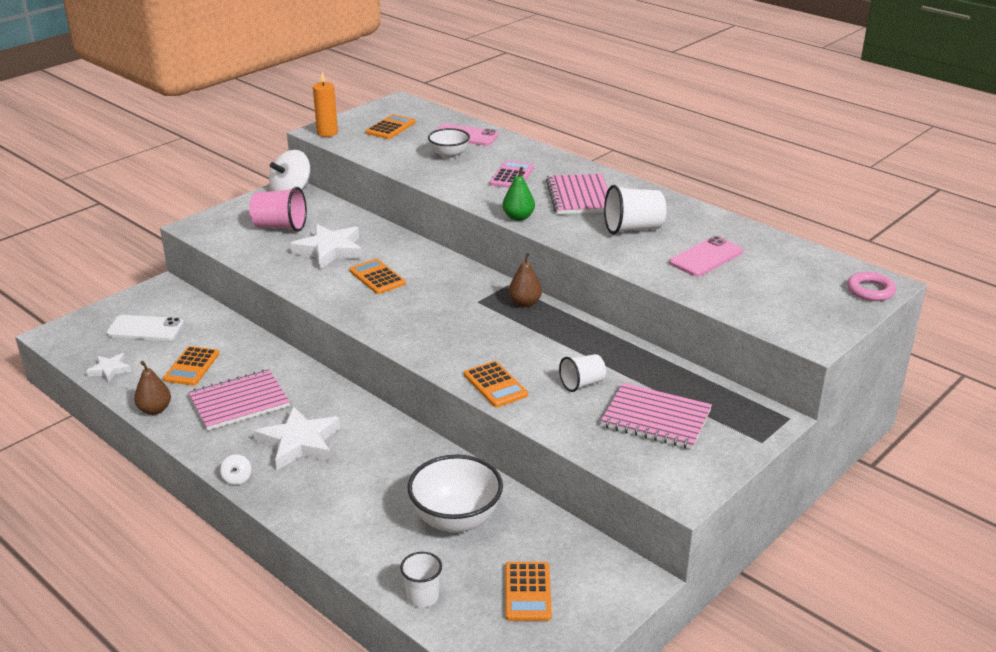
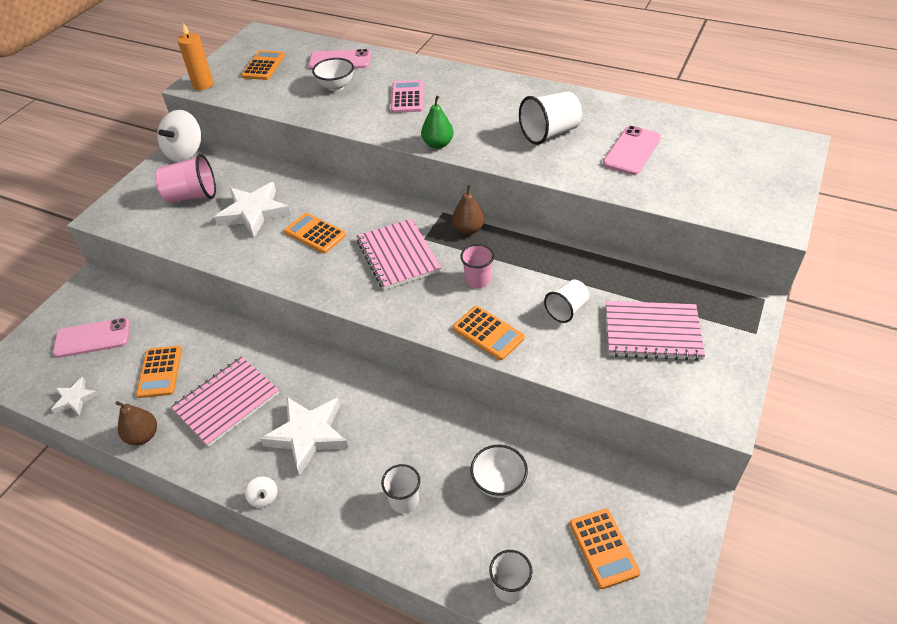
camera: 15 degrees left, 15 degrees up
white phone [106,315,184,341] -> pink phone [53,318,130,358]
white bowl [408,454,503,533] -> white bowl [470,445,528,498], size x0.61
pink notebook [546,174,608,214] -> pink notebook moved to [357,219,442,290]
pink ring [847,272,896,301] -> none
none -> white cup [381,464,420,513]
none -> pink cup [460,244,494,288]

